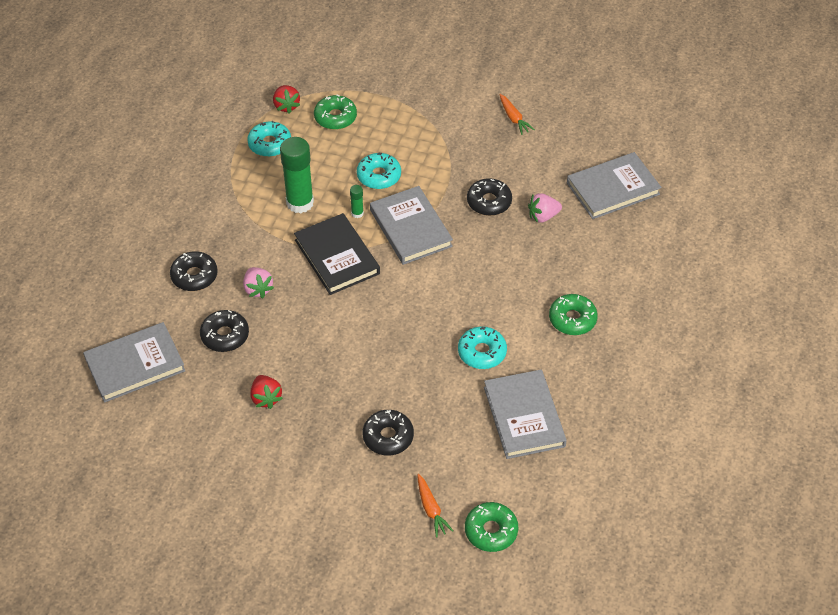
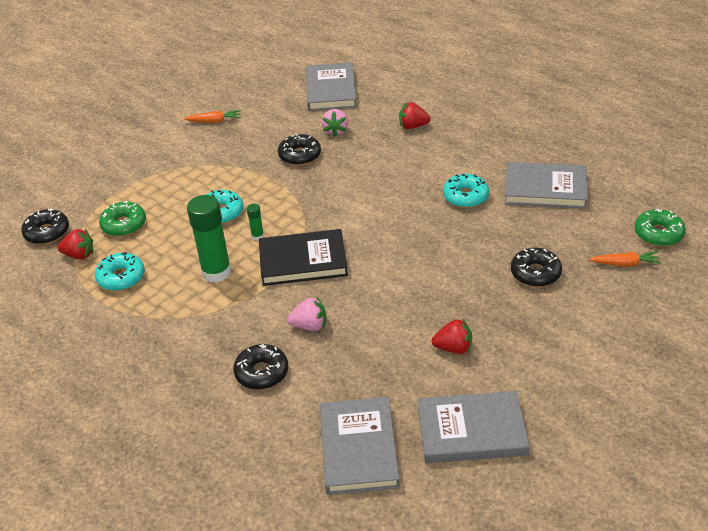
camera: 65 degrees left, 10 degrees down
black donut [200,310,249,352] -> black donut moved to [21,208,69,244]
grey book [370,186,453,265] -> grey book moved to [418,391,529,463]
green donut [549,294,598,335] -> none
none -> red strawberry [399,102,431,129]

